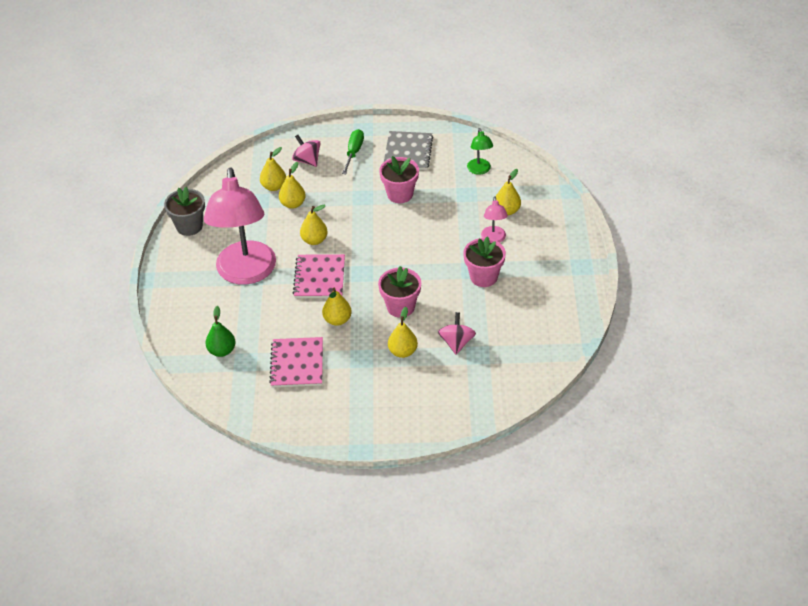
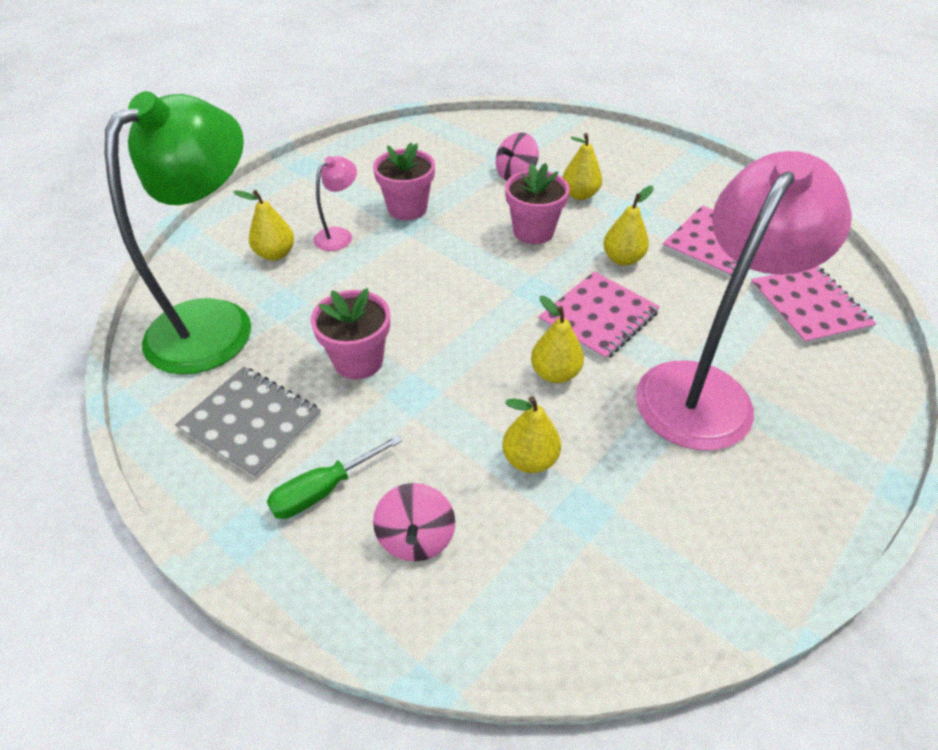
camera: 140 degrees left, 0 degrees up
grey flower pot [164,187,205,236] -> none
green pear [205,306,236,357] -> pink notebook [750,266,876,345]
yellow pear [260,147,286,191] -> none
grey notebook [384,131,433,170] -> grey notebook turned 75 degrees clockwise [175,367,321,479]
green lamp [467,128,493,175] -> green lamp [105,91,251,374], size x2.38

